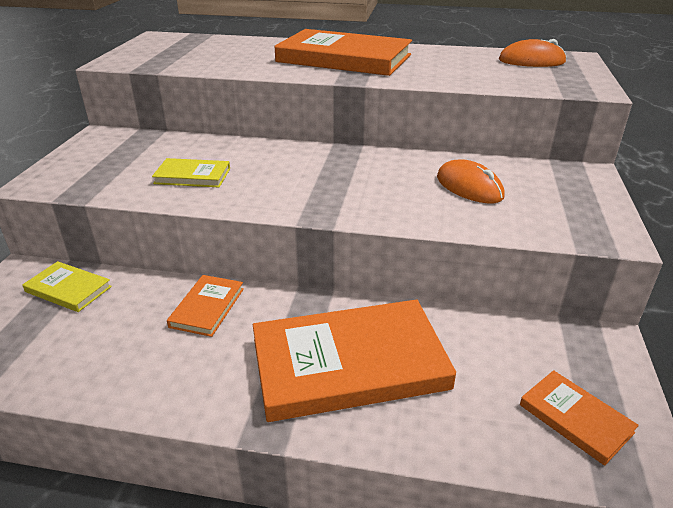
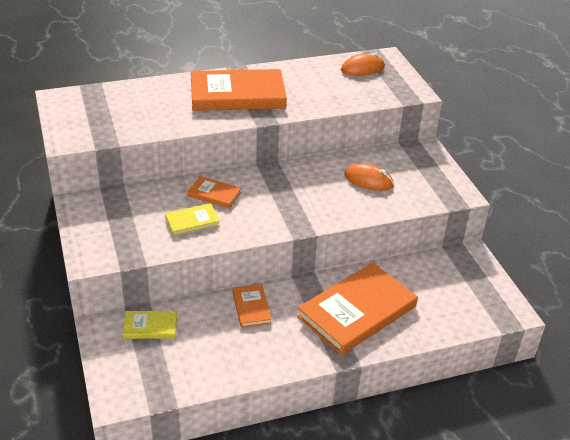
camera: 30 degrees left, 5 degrees up
orange book [520,370,639,466] -> orange book moved to [187,176,242,209]

